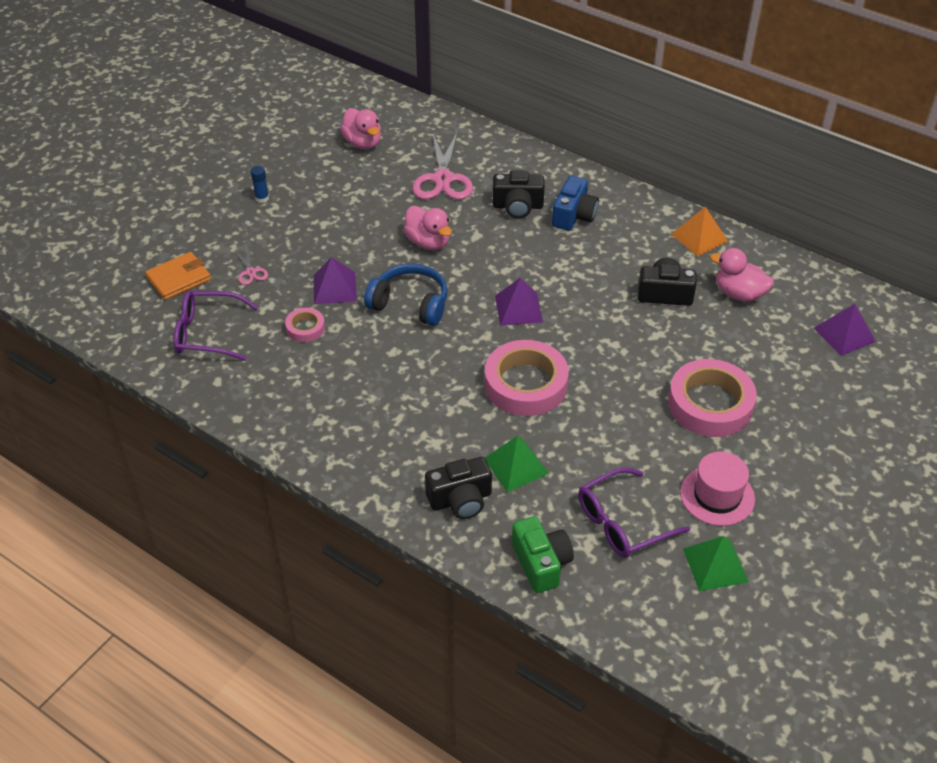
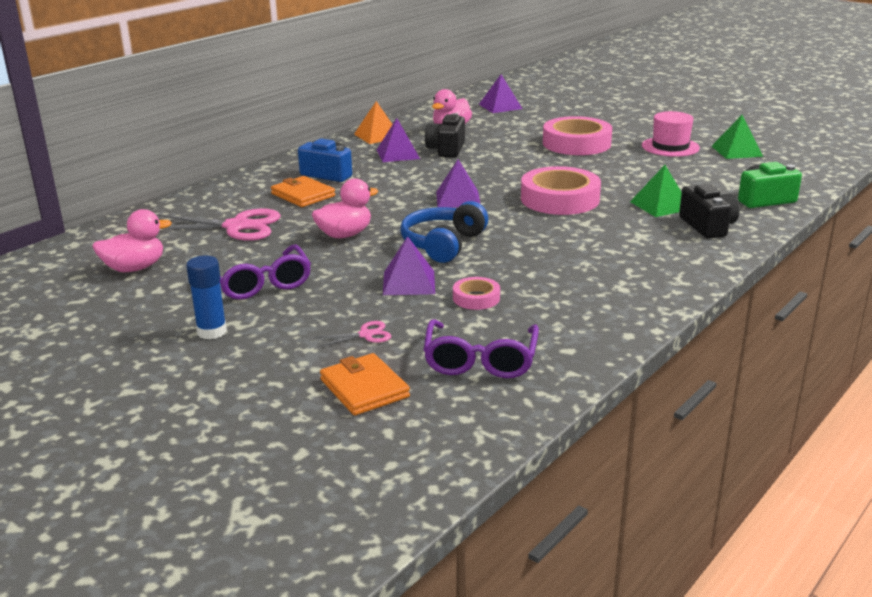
camera: 85 degrees left, 20 degrees down
blue glue stick [251,166,269,203] -> blue glue stick [186,255,227,340], size x1.51
black camera [493,170,545,218] -> orange wallet [271,176,335,207]
purple glasses [578,467,690,558] -> purple glasses moved to [220,245,311,300]
none -> purple pyramid [377,118,420,162]

